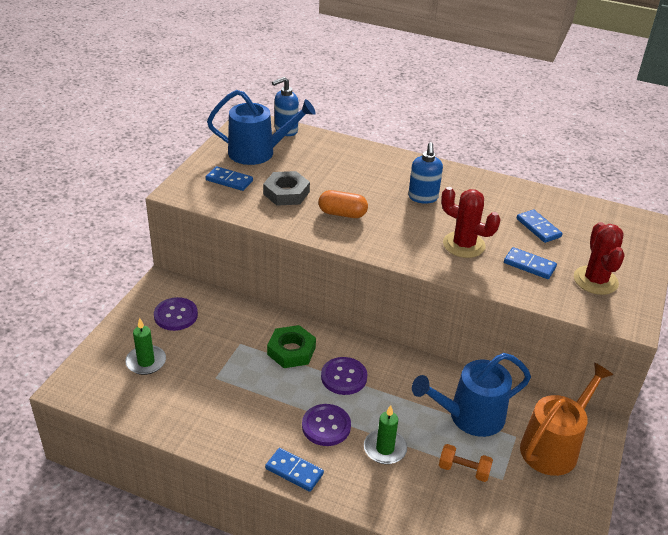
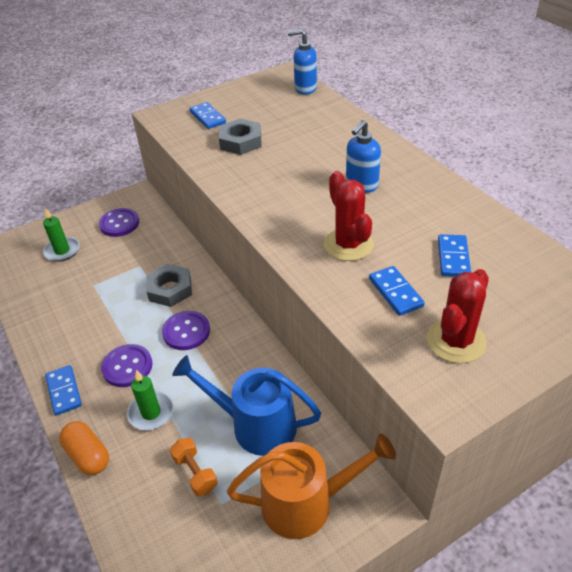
camera: 40 degrees right, 5 degrees up
blue watering can [207,90,316,165] -> none
green nut [267,325,316,368] -> grey nut [146,264,192,307]
orange capsule [318,190,368,218] -> orange capsule moved to [59,421,109,475]

